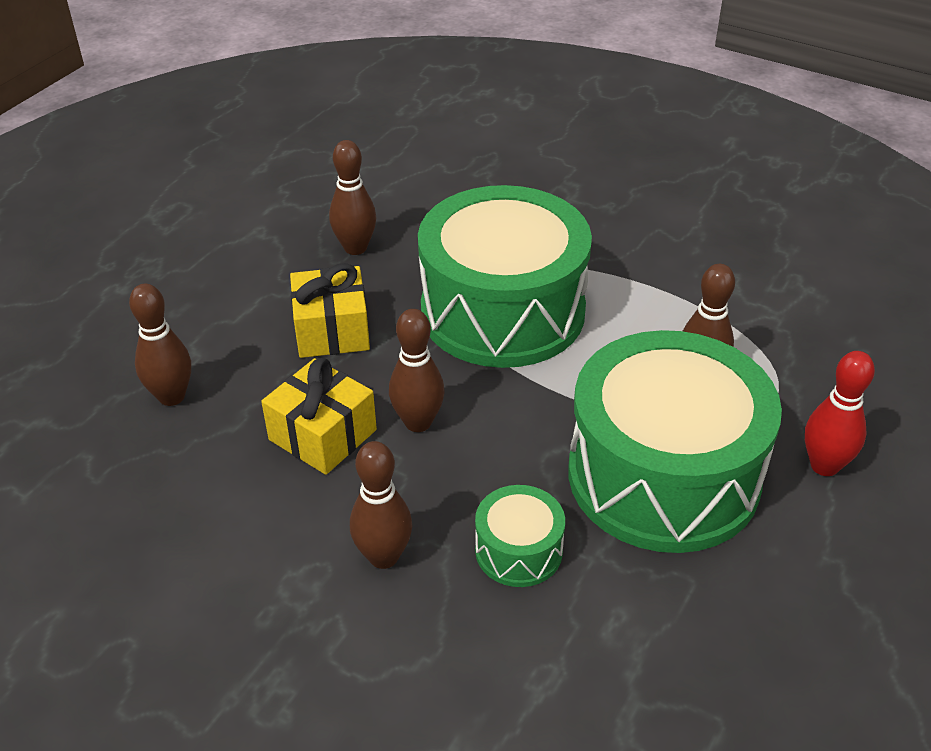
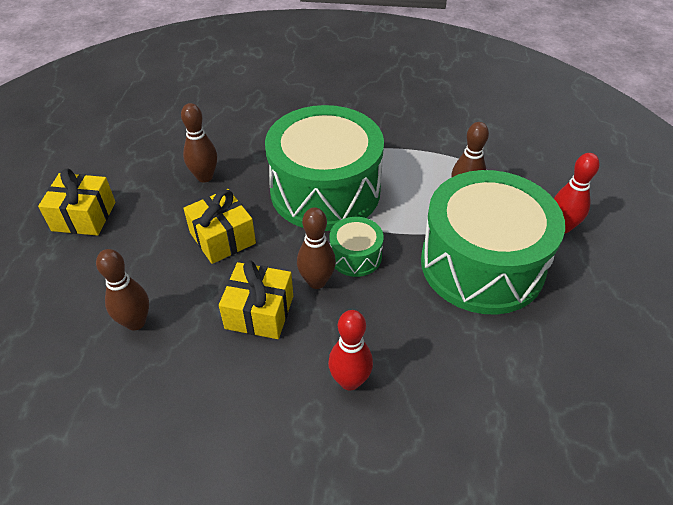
camera: 25 degrees left, 5 degrees up
brown bowling pin [350,441,412,569] -> red bowling pin [328,310,373,390]
green drum [475,485,565,587] -> green drum moved to [329,217,384,277]
none -> yellow gift [38,169,115,236]

